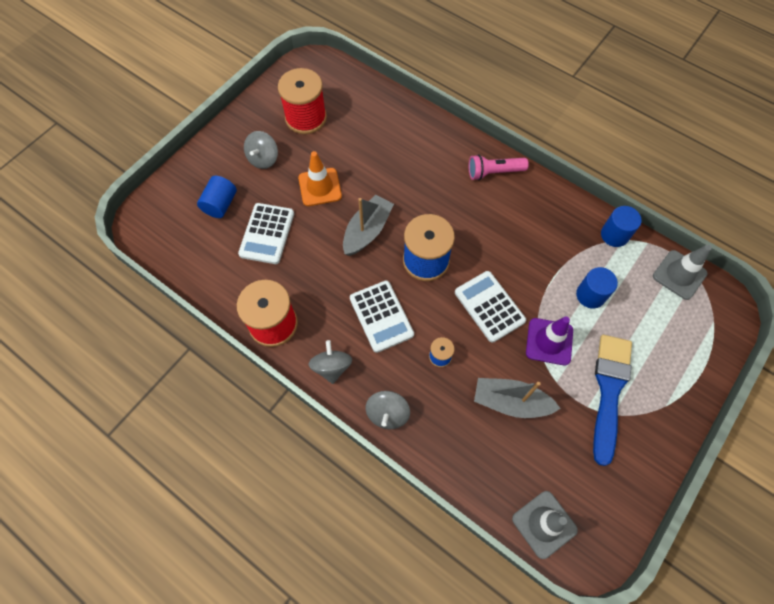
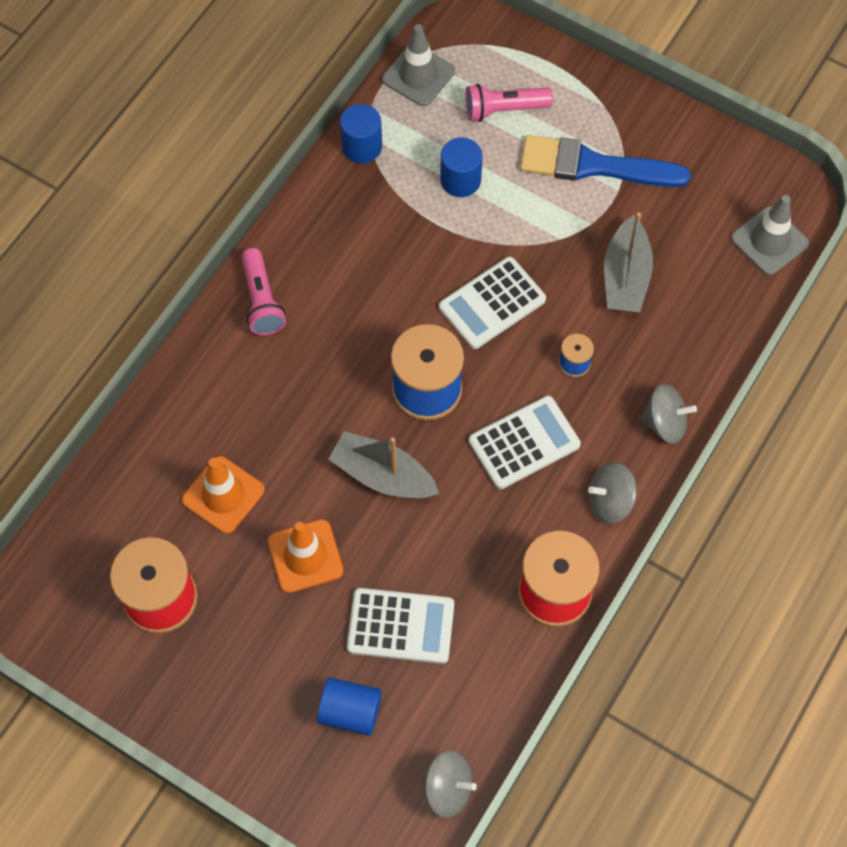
camera: 95 degrees left, 0 degrees up
grey spinning top [244,131,278,169] -> grey spinning top moved to [421,750,477,818]
purple traffic cone [526,316,573,365] -> none
none -> orange traffic cone [182,456,265,534]
none -> pink flashlight [465,84,553,122]

